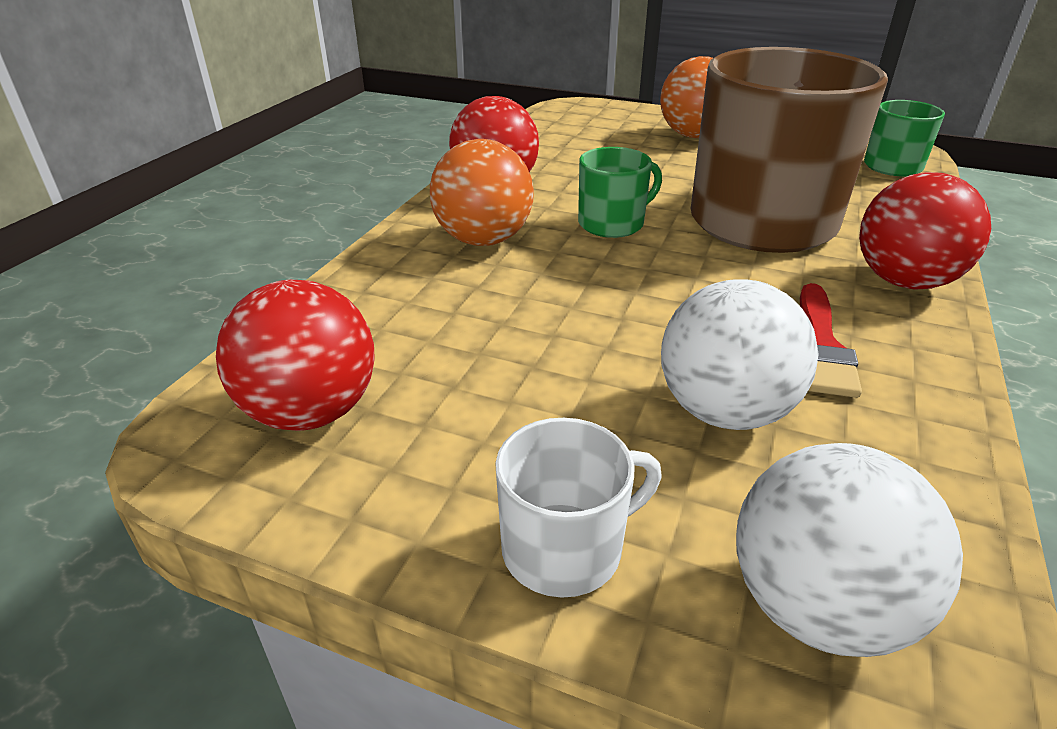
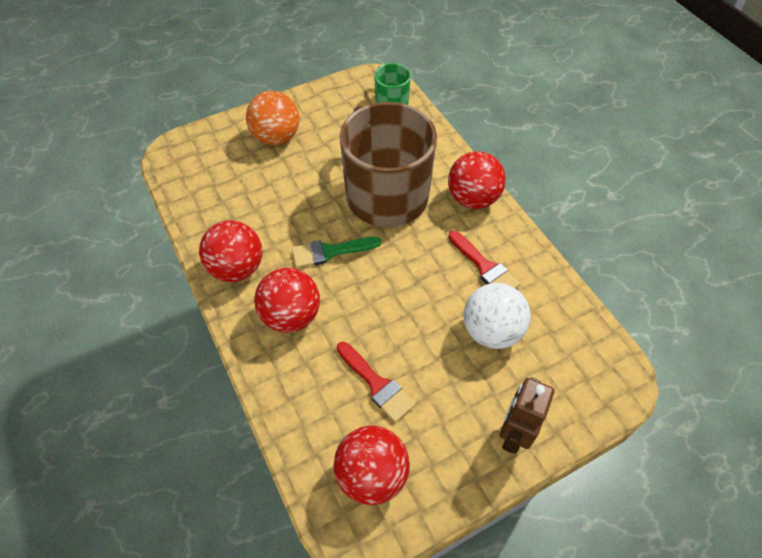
camera: 50 degrees left, 20 degrees up
orange ball [430,139,534,246] -> red ball [254,268,320,333]
white mug [495,418,662,598] -> brown robot [500,377,554,454]
green mug [578,147,662,238] -> green brush [292,237,381,268]
white ball [736,443,963,657] -> none
none -> red brush [337,342,415,422]

